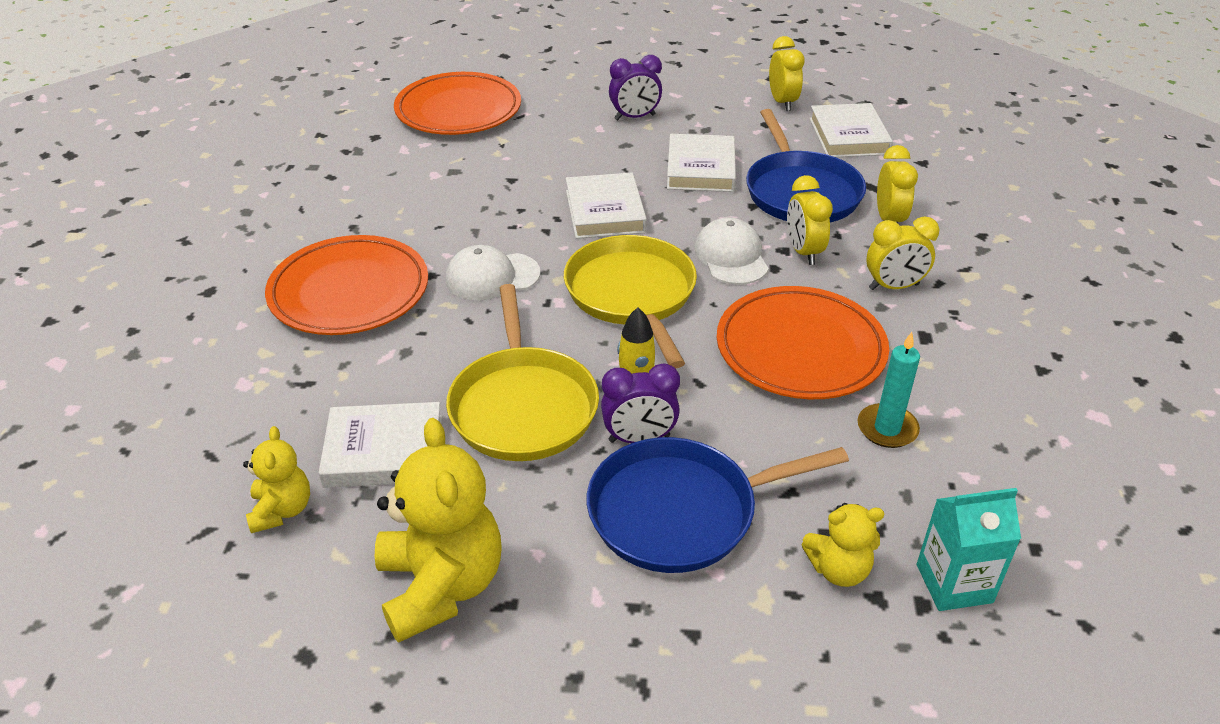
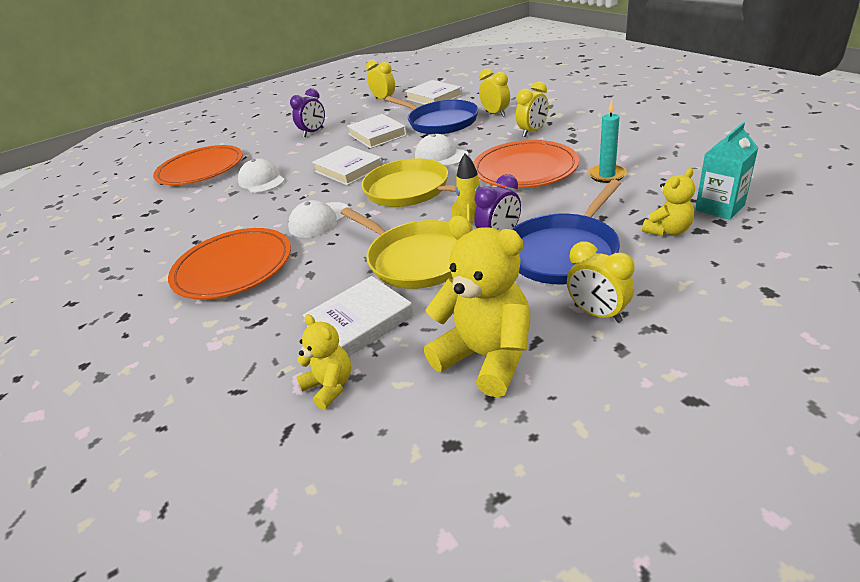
camera: 30 degrees left, 5 degrees down
yellow clock [787,175,833,265] -> yellow clock moved to [567,241,635,323]
none -> white cap [238,158,285,193]

